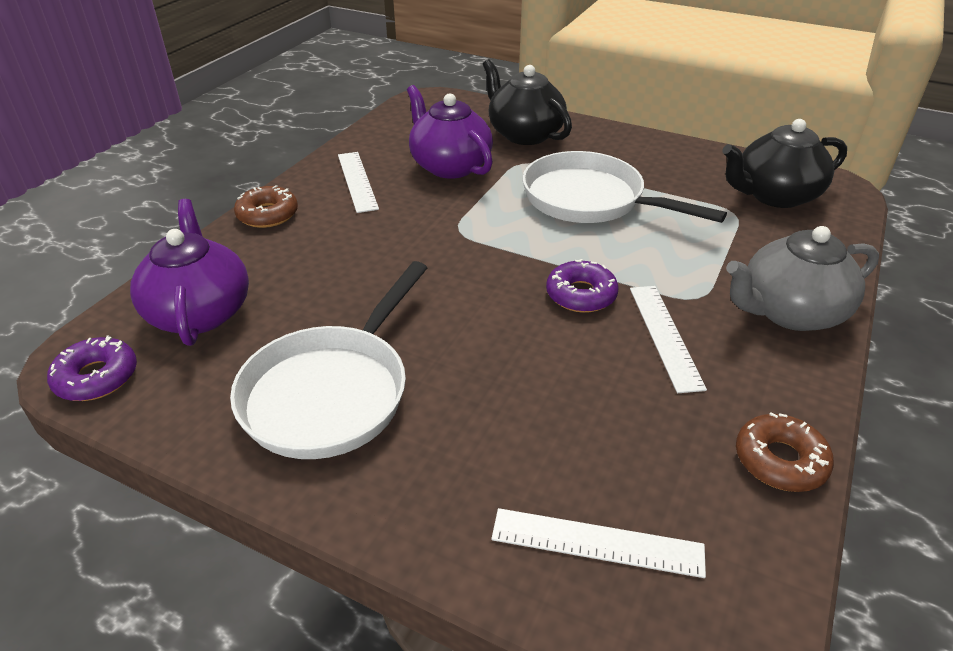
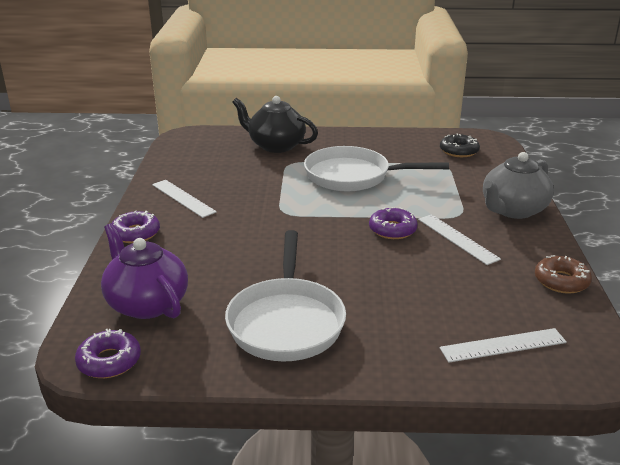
camera: 25 degrees left, 10 degrees down
brown donut [234,185,298,228] -> purple donut [112,210,160,243]
purple teapot [407,85,493,179] -> none
black teapot [722,119,847,208] -> black donut [440,134,480,157]

